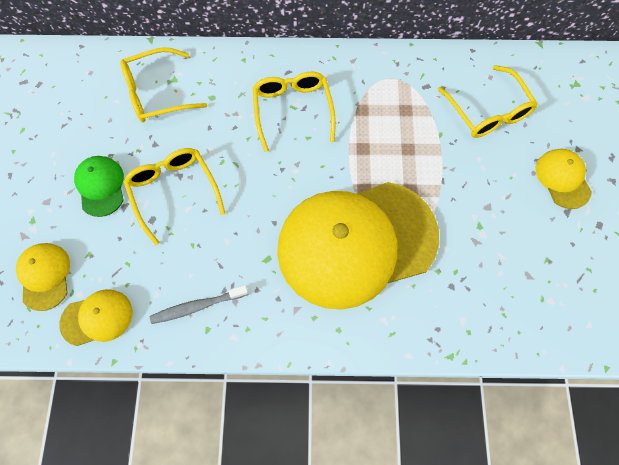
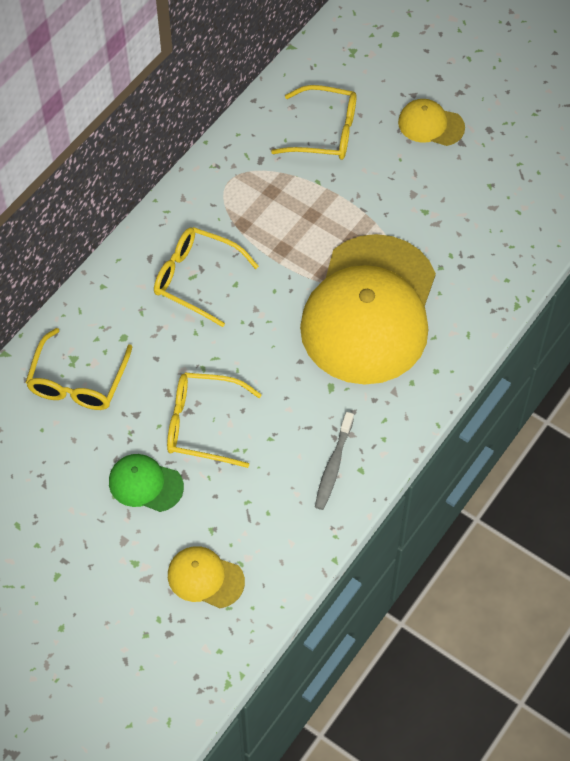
camera: 55 degrees left, 10 degrees down
yellow cap [60,289,133,346] -> none

